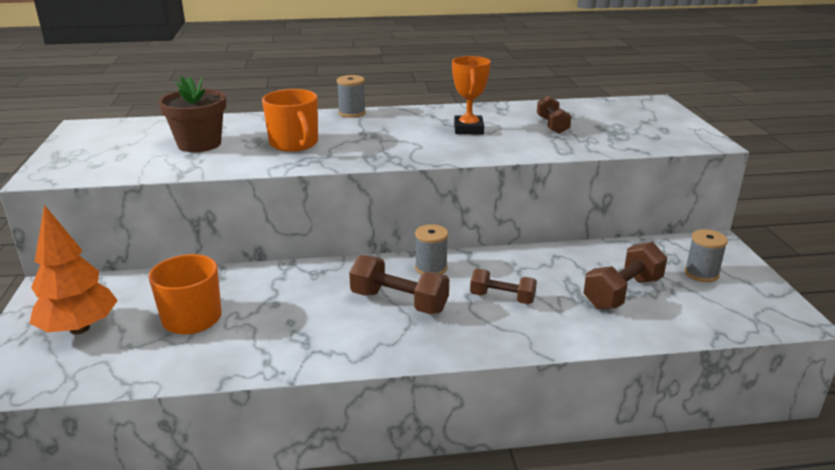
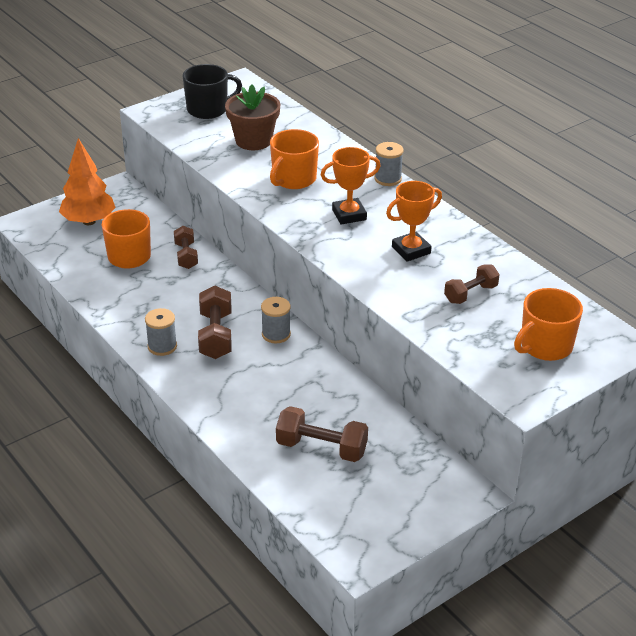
camera: 60 degrees right, 10 degrees up
brown dumbbell [470,269,537,304] -> brown dumbbell moved to [174,226,198,269]
grey spool [685,229,728,282] -> grey spool moved to [145,308,177,356]
none -> black mug [183,64,242,119]
none -> orange trophy [321,147,380,224]
none -> orange mug [514,288,583,361]

